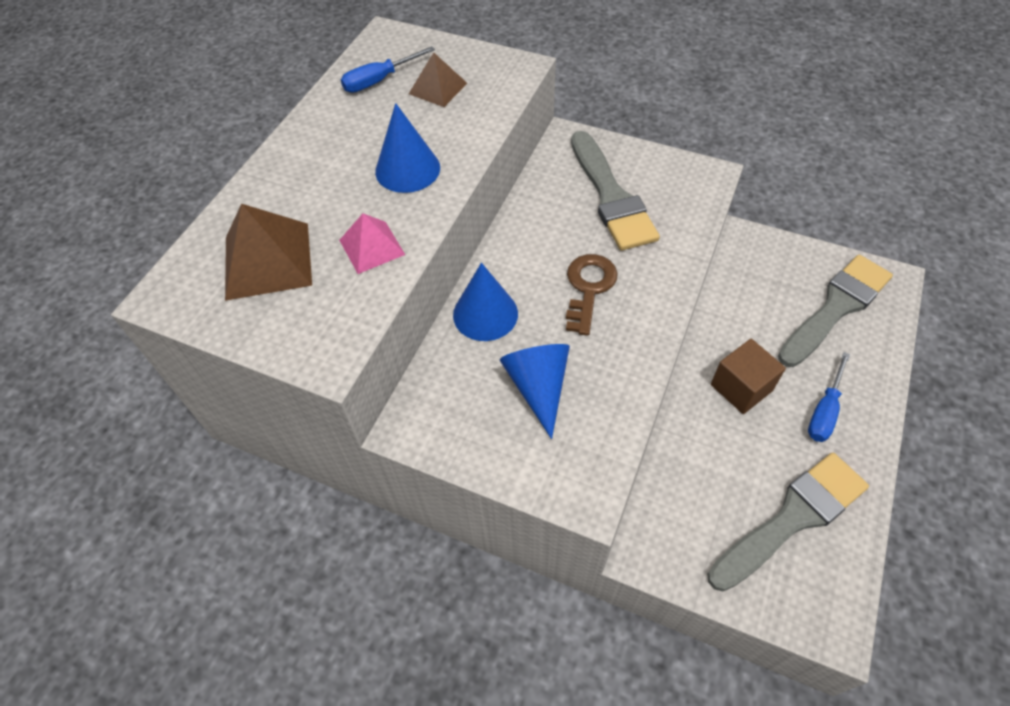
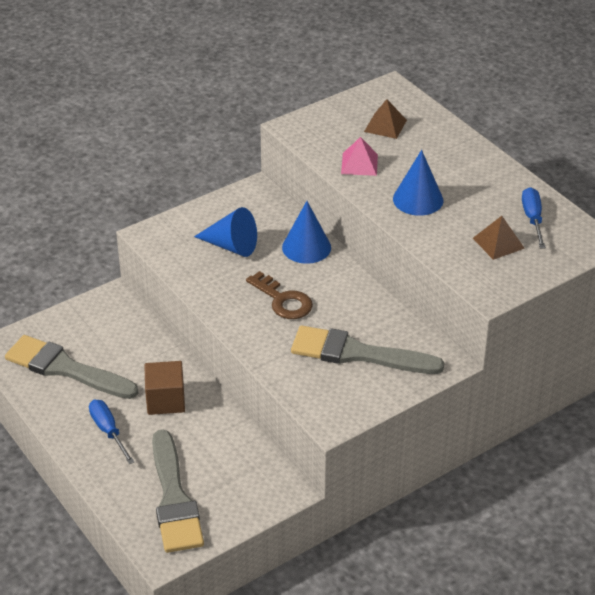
camera: 120 degrees right, 15 degrees down
brown pyramid [225,204,312,301] -> brown pyramid [364,99,407,139], size x0.61
grey brush [707,453,869,591] -> grey brush turned 120 degrees clockwise [5,335,138,399]

